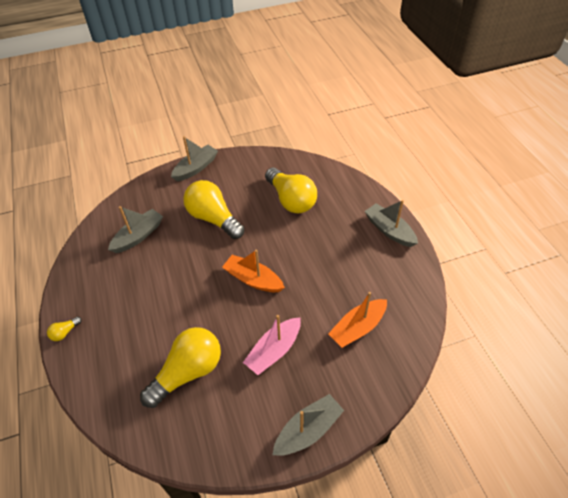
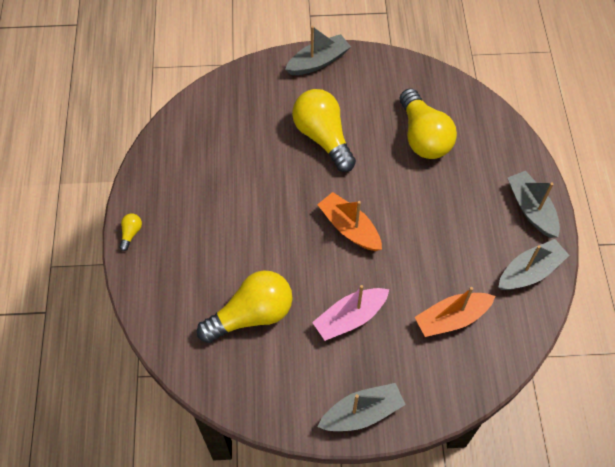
camera: 15 degrees right, 10 degrees up
yellow light bulb [47,317,82,341] -> yellow light bulb turned 135 degrees clockwise [119,214,142,251]
grey boat [108,206,163,253] -> grey boat moved to [498,239,570,290]

